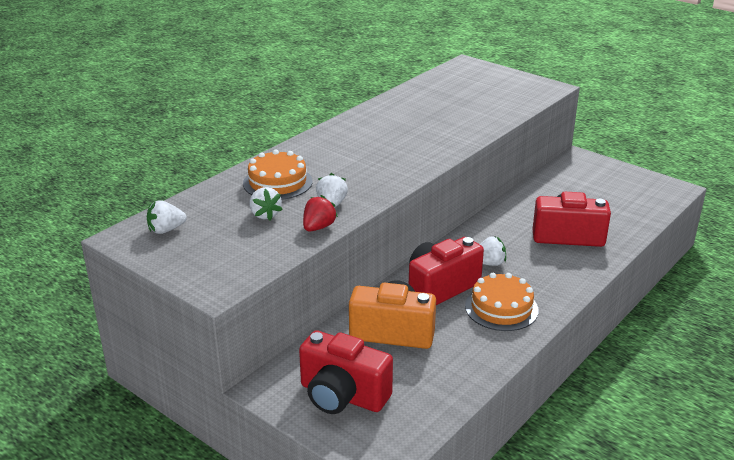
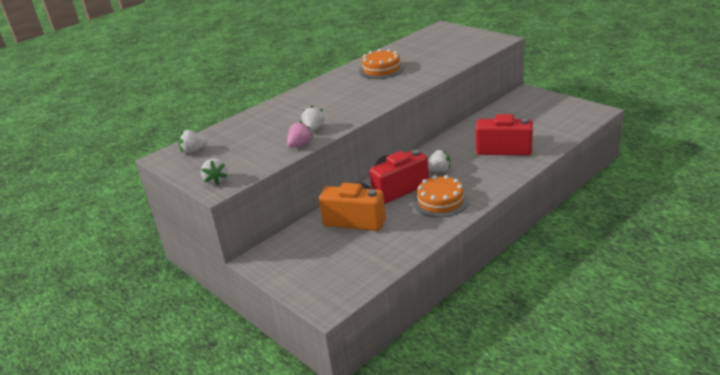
camera: 10 degrees right, 0 degrees up
orange cake [243,150,312,200] -> orange cake moved to [359,49,404,79]
white strawberry [250,187,283,220] -> white strawberry moved to [201,159,228,185]
red camera [299,330,393,414] -> none
red strawberry [303,195,338,231] -> pink strawberry [287,121,313,148]

